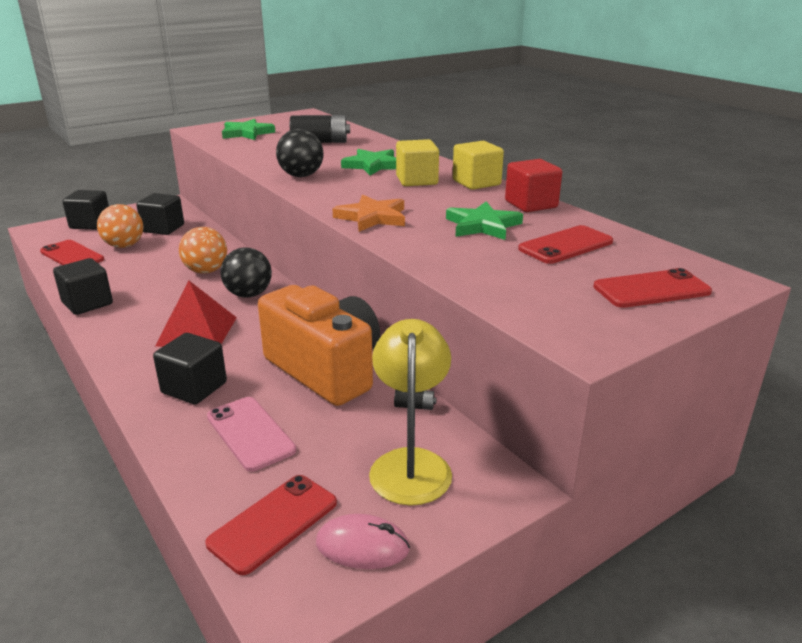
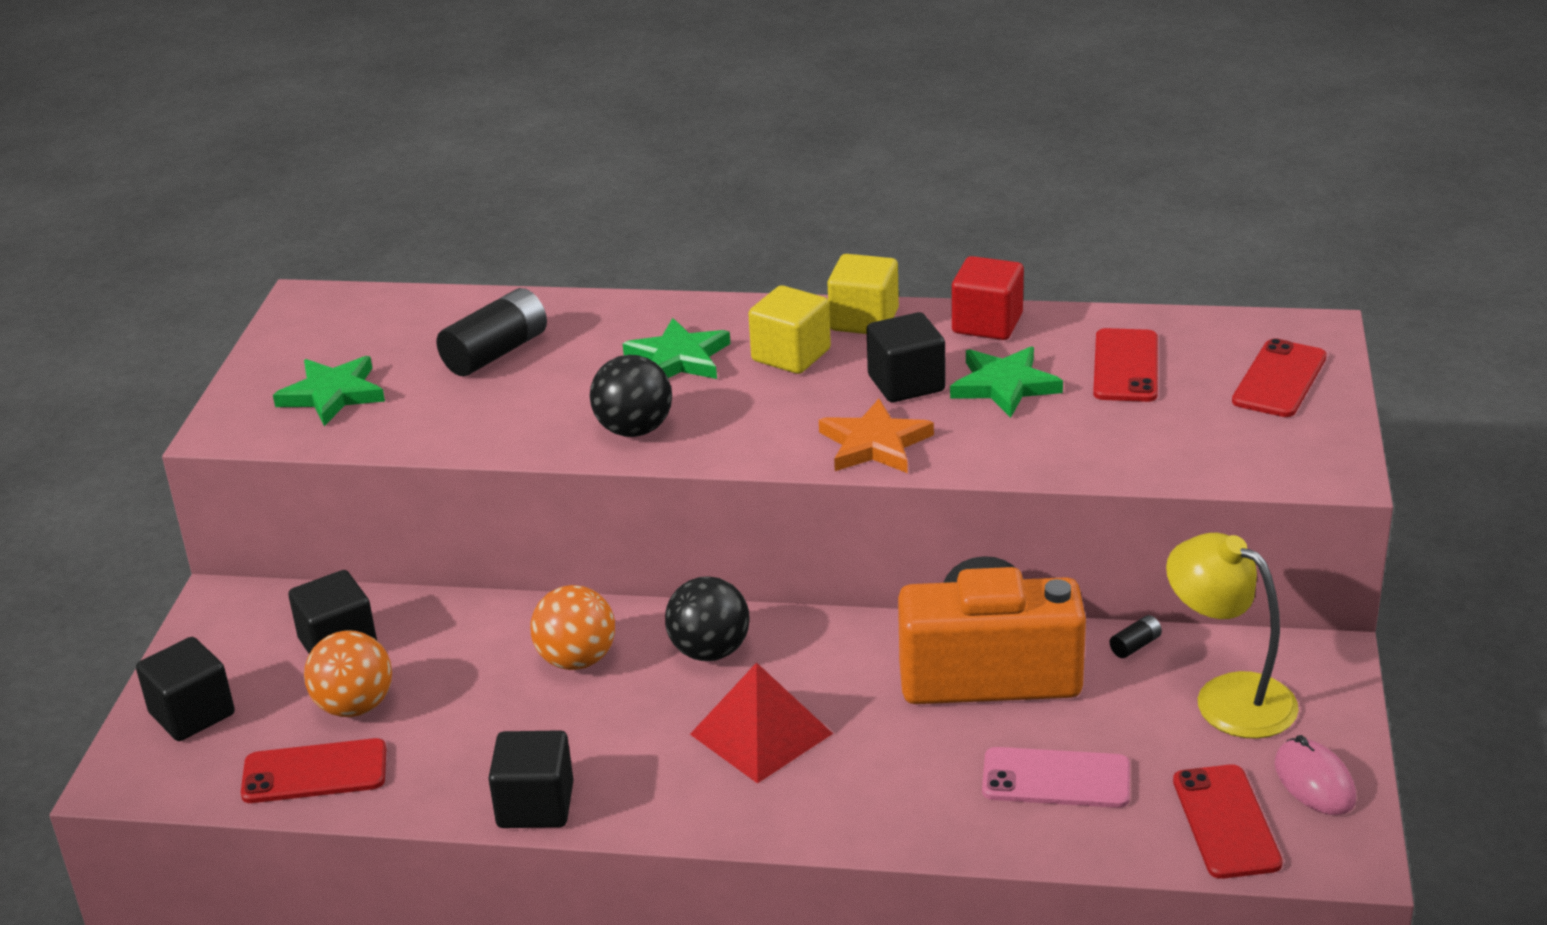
camera: 45 degrees left, 5 degrees up
black cube [153,333,227,404] -> black cube moved to [867,312,945,402]
pink mouse [316,514,410,569] -> pink mouse turned 75 degrees counterclockwise [1274,735,1356,815]

